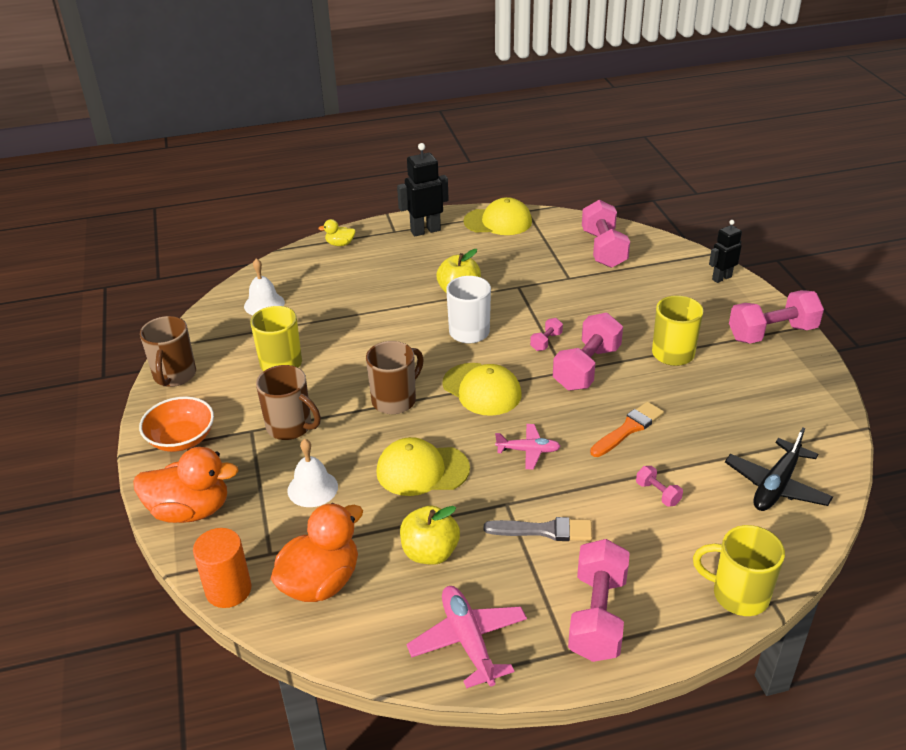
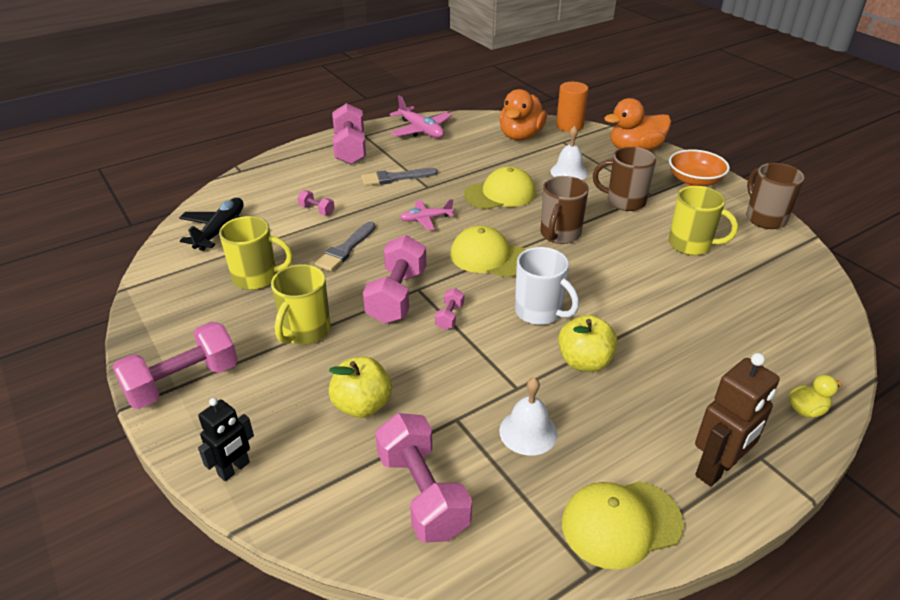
camera: 160 degrees right, 0 degrees up
white bell [244,258,285,315] -> white bell moved to [499,377,558,456]
black robot [397,143,449,236] -> brown robot [695,353,780,487]
yellow apple [400,506,460,565] -> yellow apple moved to [329,357,392,418]
orange brush [590,401,664,457] -> grey brush [315,222,376,271]
yellow mug [693,525,785,616] -> yellow mug moved to [219,216,293,290]

